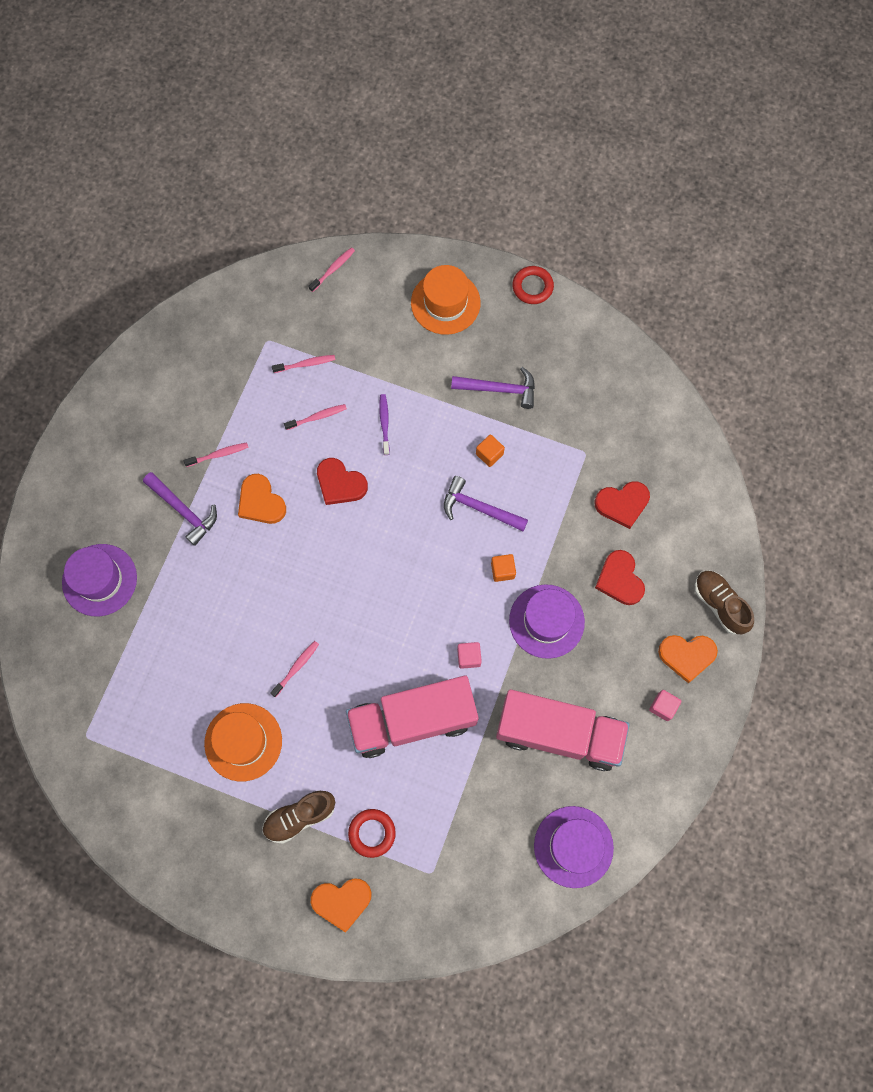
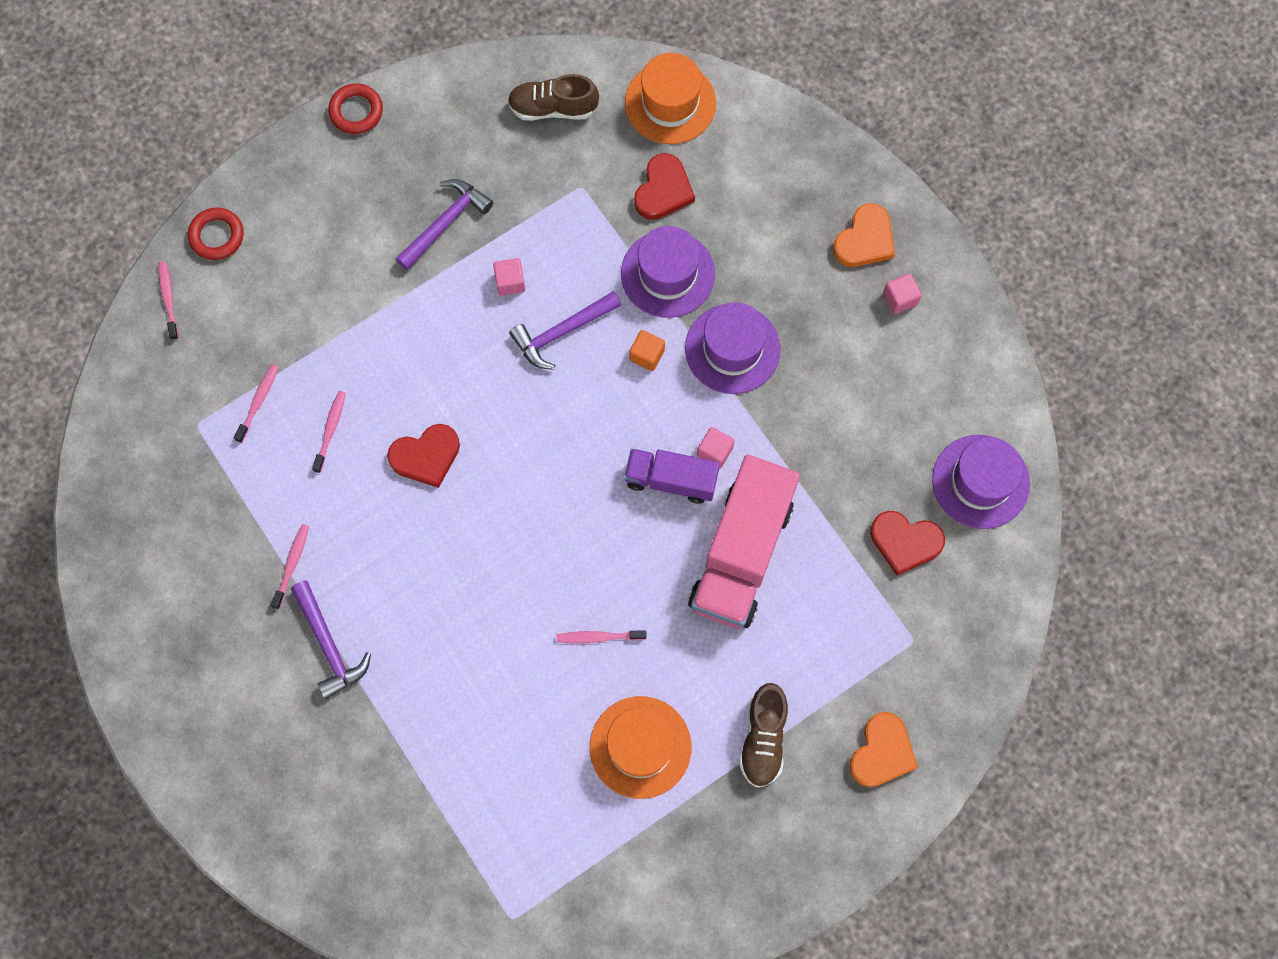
camera: 55 degrees left, 0 degrees up
purple hat [62,544,137,616] -> purple hat moved to [621,226,715,318]
purple hammer [143,472,217,546] -> purple hammer turned 75 degrees clockwise [291,581,371,699]
orange heart [238,474,286,524] -> none
pink toothbrush [270,641,319,697] -> pink toothbrush turned 75 degrees counterclockwise [557,630,647,643]
red ring [348,809,396,858] -> red ring moved to [188,208,244,260]
purple toothbrush [379,394,390,455] -> none
orange hat [411,265,481,335] -> orange hat moved to [625,53,716,144]
orange cube [476,434,505,467] -> pink cube [493,258,525,296]
pink truck [496,689,630,771] -> none
red heart [595,550,645,605] -> red heart moved to [870,511,945,576]
brown shoe [695,570,754,635] -> brown shoe moved to [508,74,599,121]
none -> purple truck [624,448,720,504]

